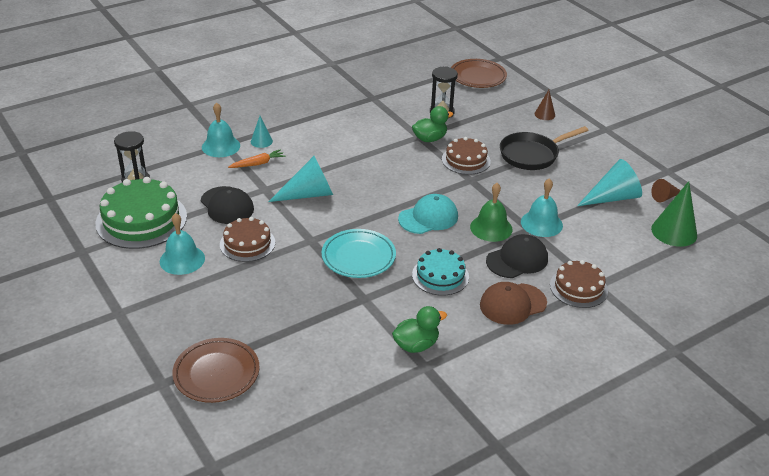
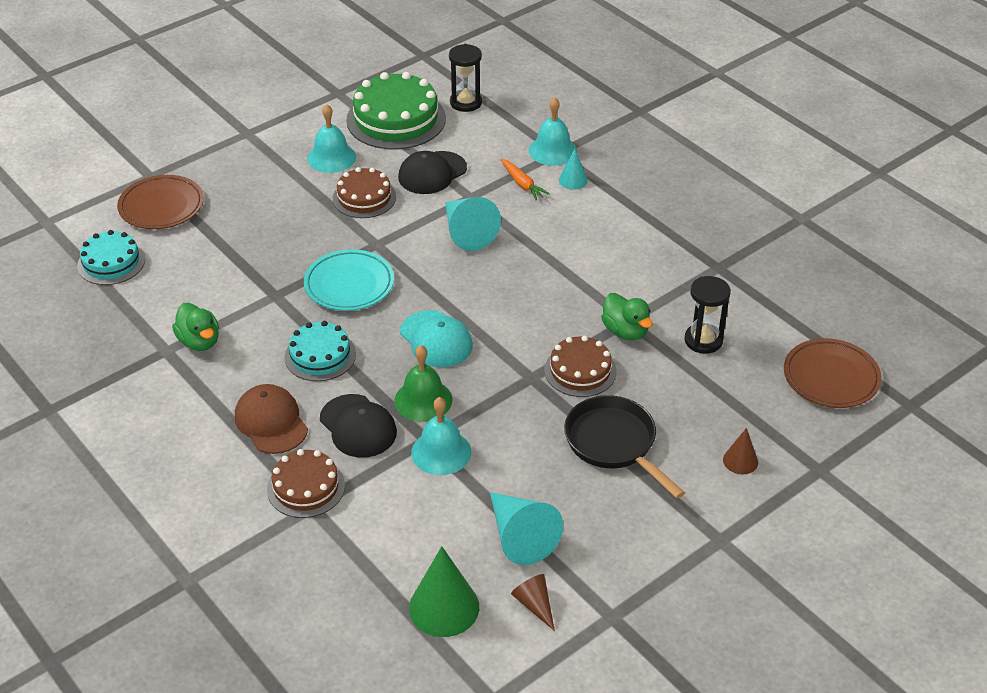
camera: 85 degrees right, 5 degrees up
none -> turquoise cake [77,230,145,285]

